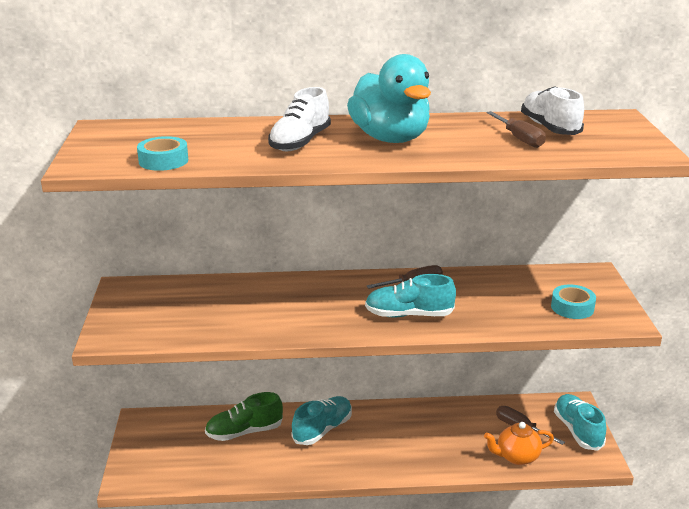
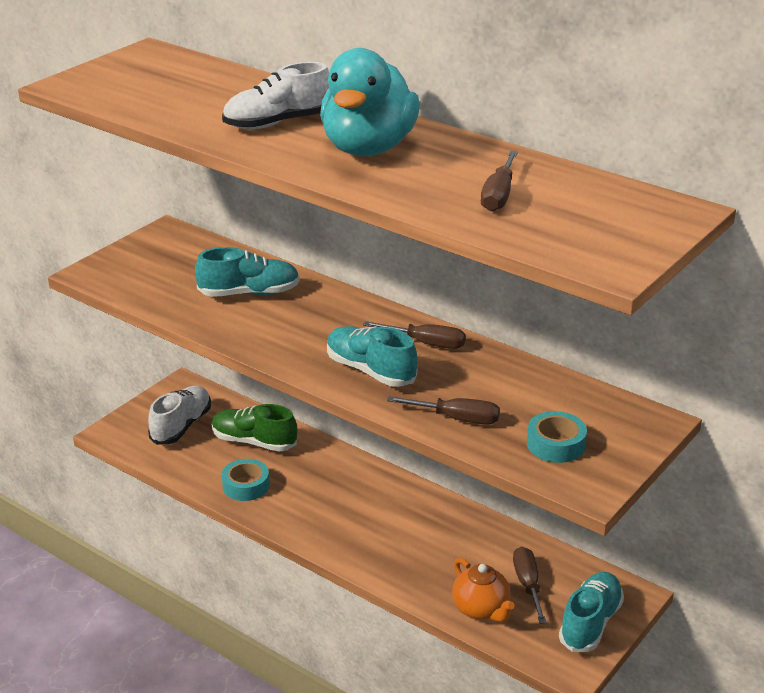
camera: 40 degrees right, 5 degrees up
turquoise tape [137,136,188,171] -> turquoise tape moved to [222,459,270,501]
turquoise shoe [292,396,352,445] -> turquoise shoe moved to [195,247,300,297]
orange teapot [484,422,554,465] -> orange teapot turned 150 degrees counterclockwise [452,558,515,622]
white shoe [521,86,584,135] -> white shoe moved to [148,385,211,445]
none -> brown screwdriver [387,396,500,425]

